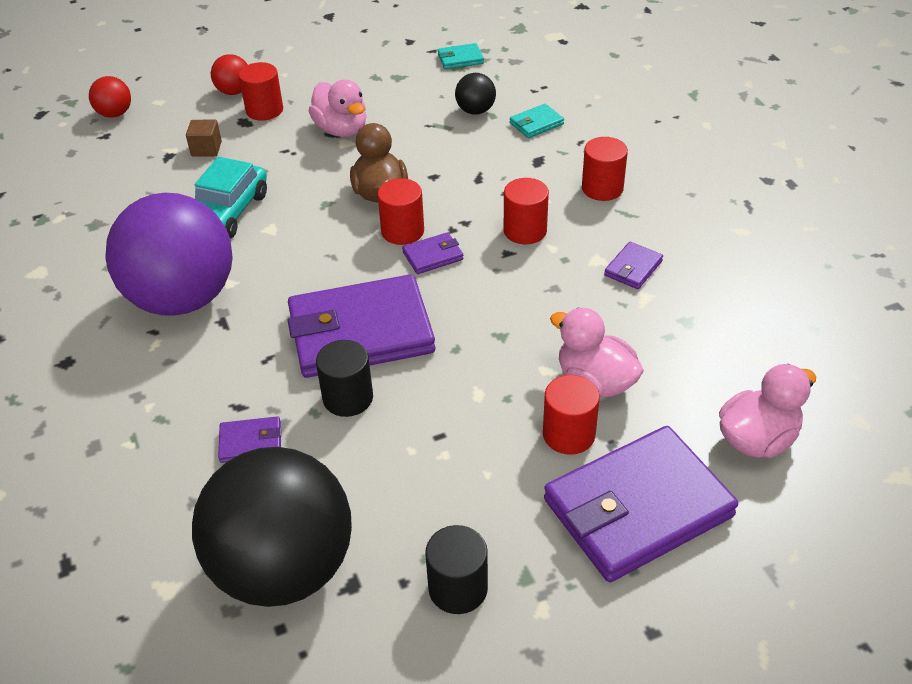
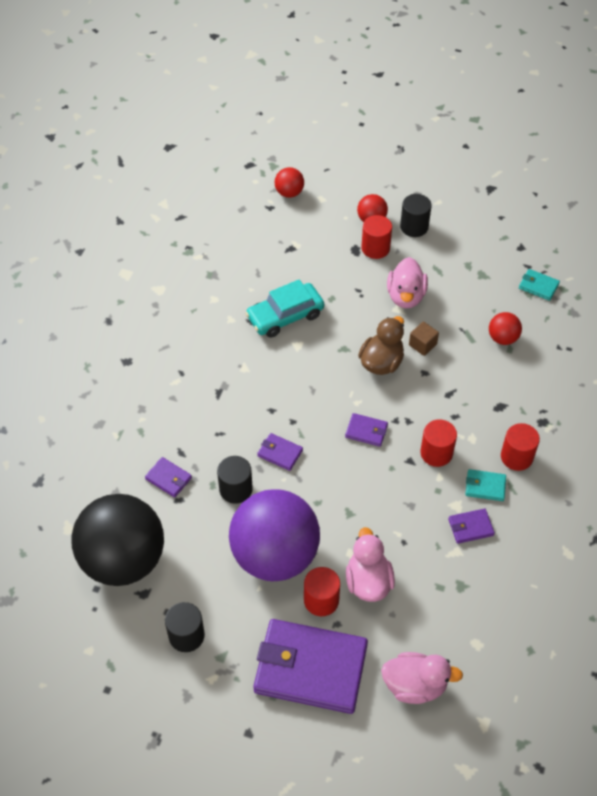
camera: 40 degrees right, 10 degrees up
purple ball [105,193,233,316] -> purple ball moved to [229,489,320,581]
brown cube [186,120,222,157] -> brown cube moved to [409,322,439,356]
purple wallet [287,274,435,378] -> purple wallet [257,433,303,471], size x0.42
red cylinder [377,178,424,245] -> none
black ball [455,73,496,115] -> red ball [489,312,522,345]
turquoise wallet [510,104,564,138] -> turquoise wallet moved to [465,469,506,501]
none -> black cylinder [400,194,432,237]

